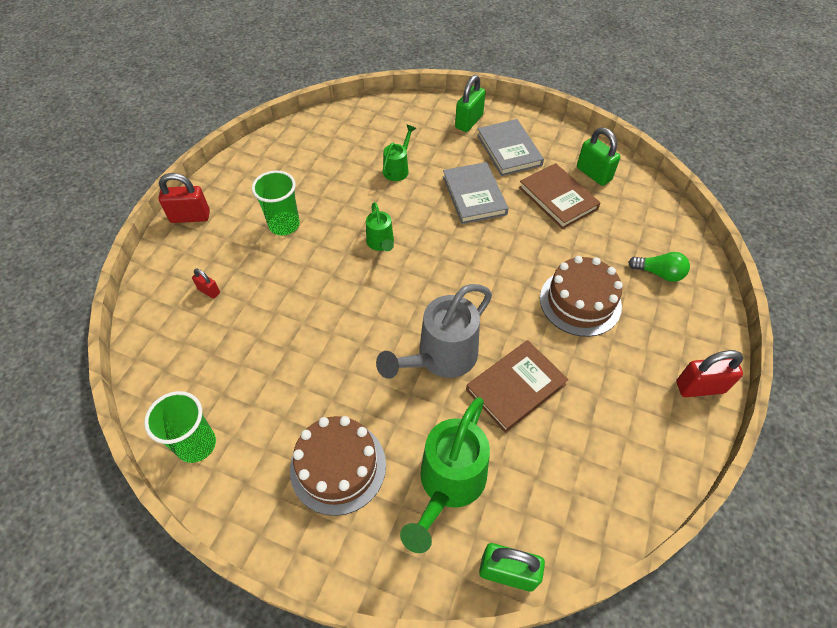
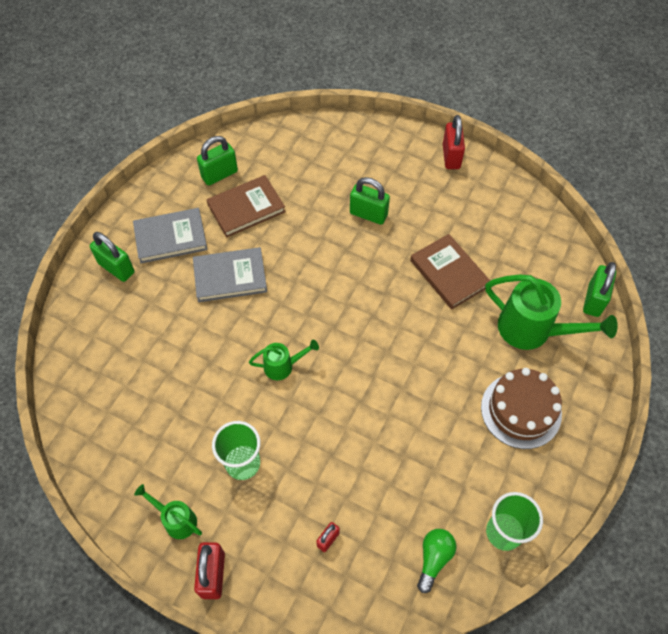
camera: 85 degrees left, 5 degrees up
grey watering can [376,284,492,379] -> none
green watering can [382,125,416,181] -> green watering can moved to [134,484,202,539]
brown cake [540,256,623,337] -> green padlock [350,177,390,225]
green light bulb [628,252,690,282] -> green light bulb moved to [417,529,456,593]

